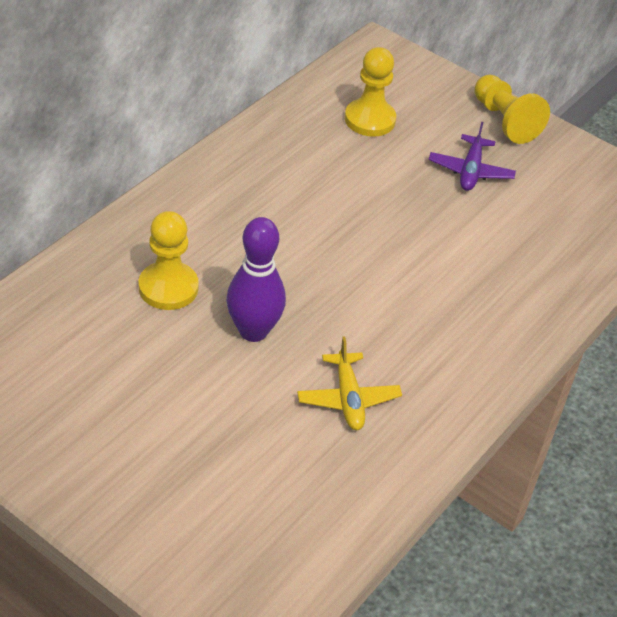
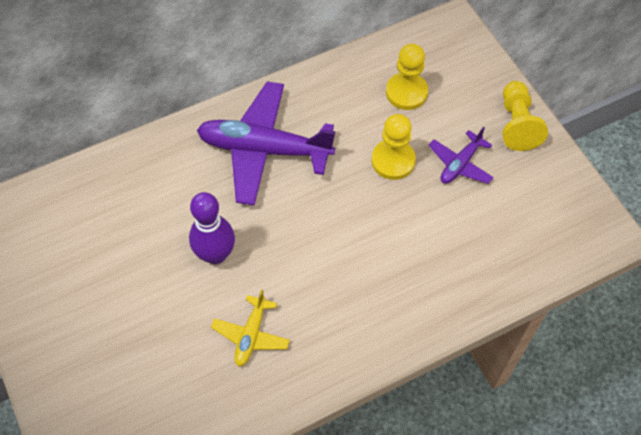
camera: 30 degrees right, 15 degrees up
yellow pawn [139,211,199,310] -> yellow pawn moved to [371,114,416,180]
none -> purple plane [197,82,335,206]

